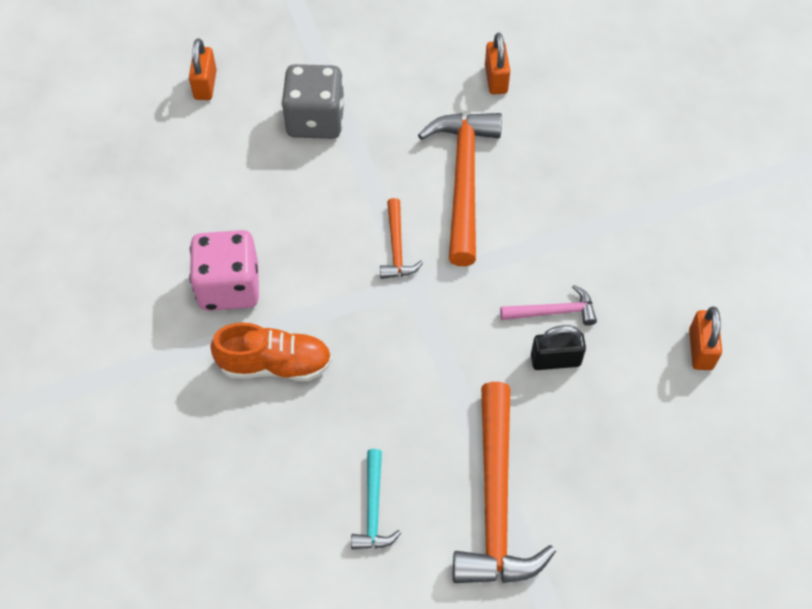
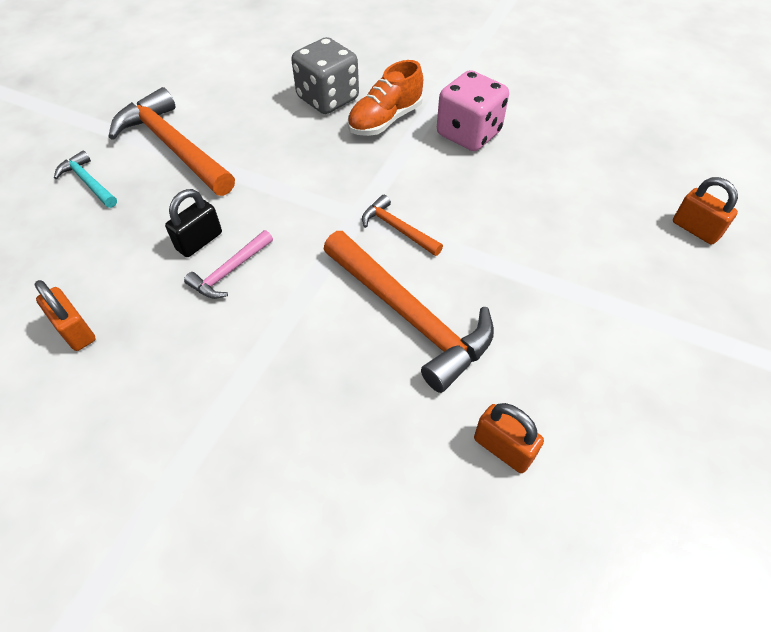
camera: 135 degrees right, 5 degrees down
grey dice [281,64,345,139] -> grey dice moved to [291,37,359,114]
turquoise hammer [351,449,401,549] -> turquoise hammer moved to [54,150,117,208]

